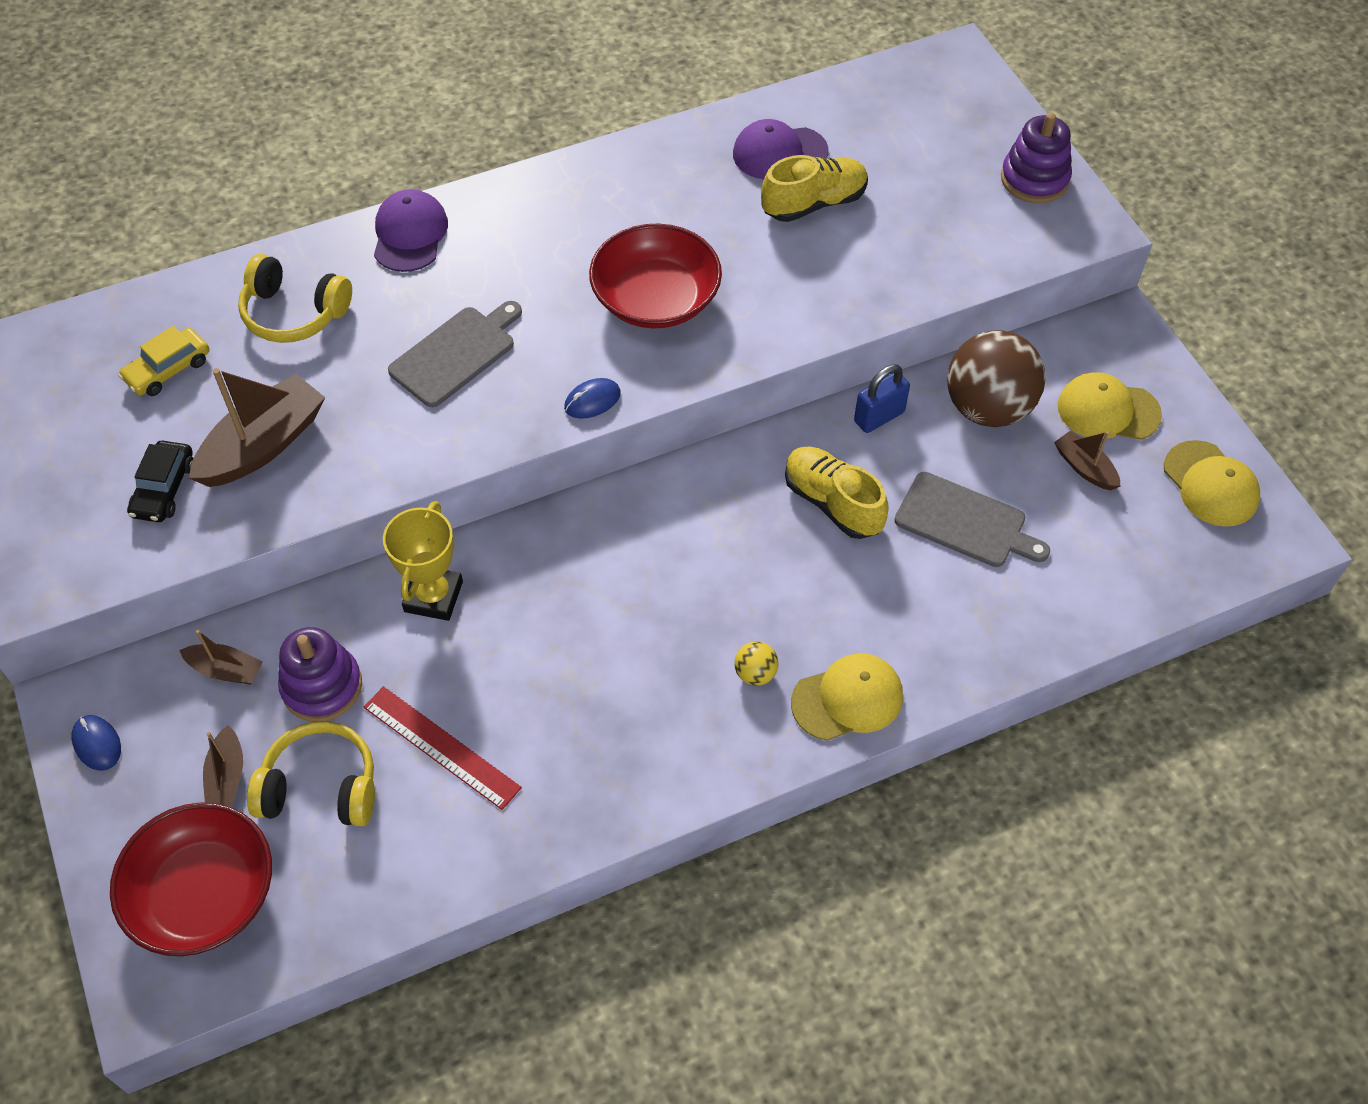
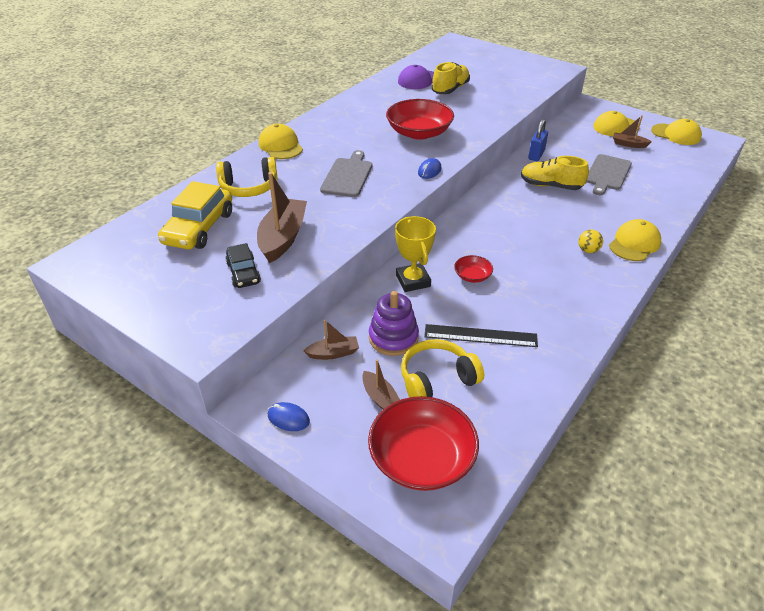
camera: 30 degrees left, 15 degrees down
yellow car [118,326,209,396] -> yellow car [158,181,232,250], size x1.71
red ruler [364,686,522,810] -> black ruler [424,324,538,347]
purple cap [374,189,448,272] -> yellow cap [259,124,303,159]
grey cutting board [895,472,1050,567] -> grey cutting board turned 120 degrees clockwise [586,154,632,195]
brown ball [947,330,1045,427] -> none
purple stacking toy [1001,113,1072,203] -> none
none -> red bowl [454,255,493,283]

